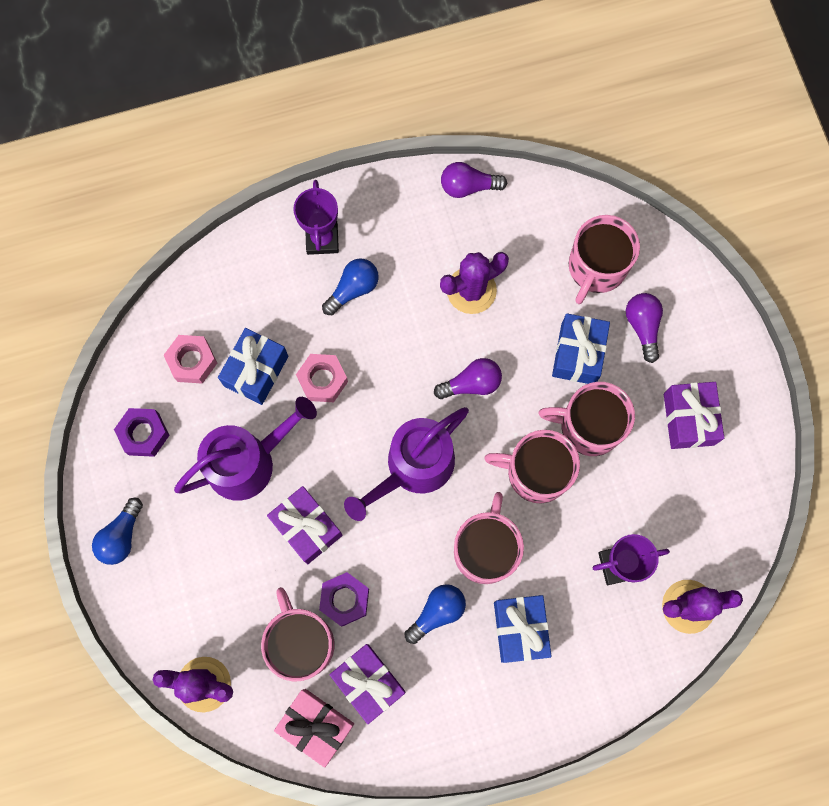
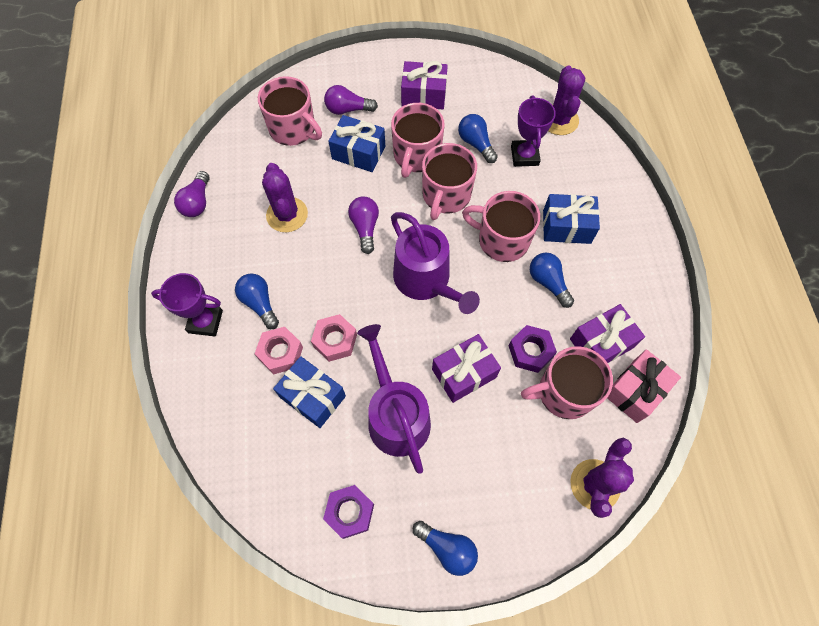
camera: 80 degrees left, 10 degrees down
pink nut [164,335,217,384] -> pink nut moved to [255,327,303,374]
none -> blue light bulb [458,114,498,163]

